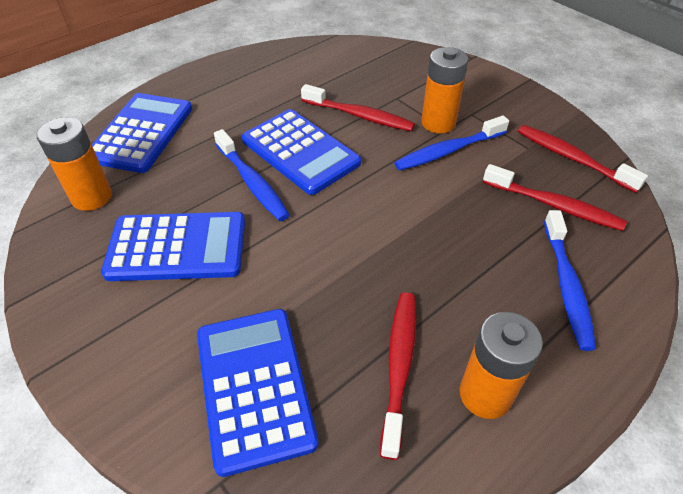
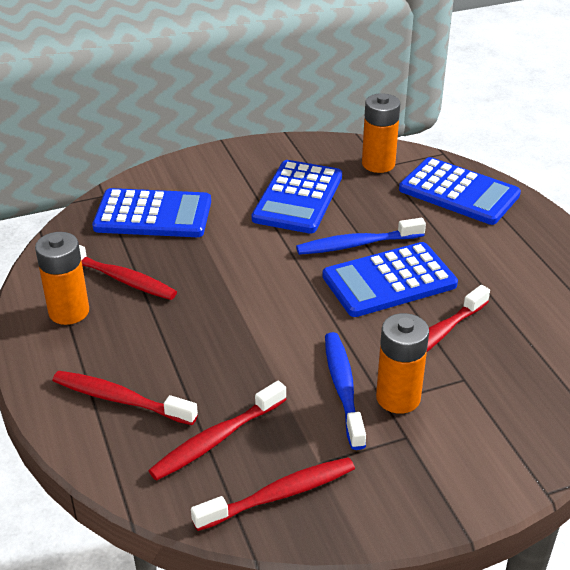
camera: 110 degrees right, 10 degrees down
blue toothbrush [544,210,596,351] -> red toothbrush [52,371,198,425]

